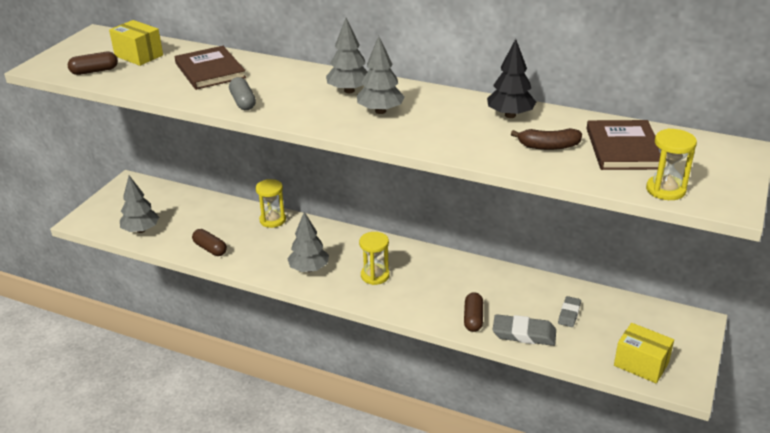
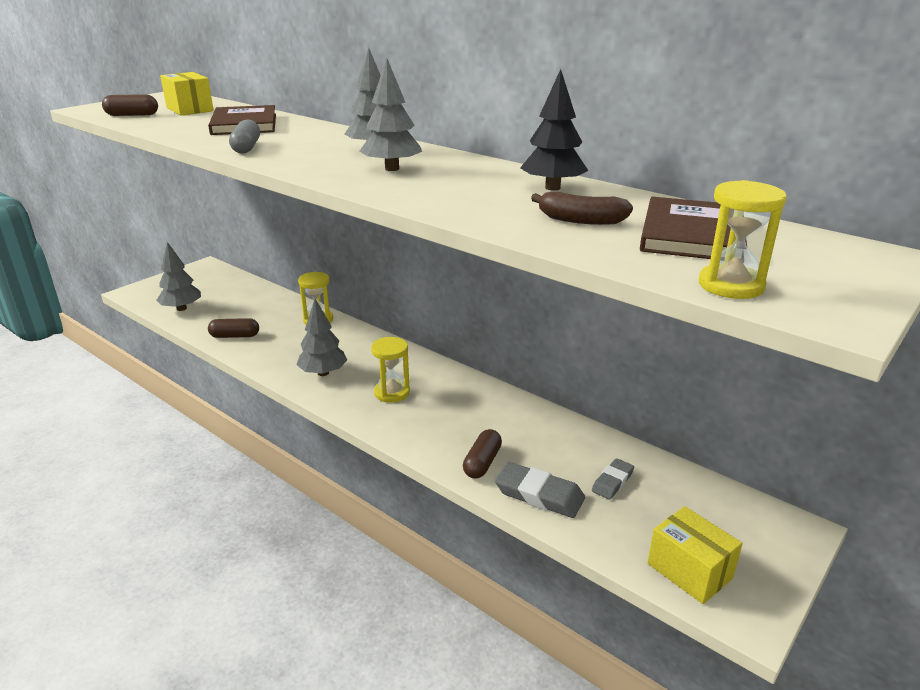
camera: 15 degrees right, 5 degrees down
brown capsule [192,229,227,256] -> brown capsule turned 60 degrees counterclockwise [208,318,259,338]

